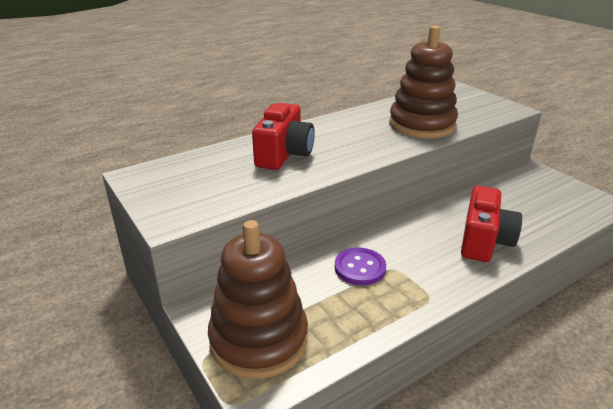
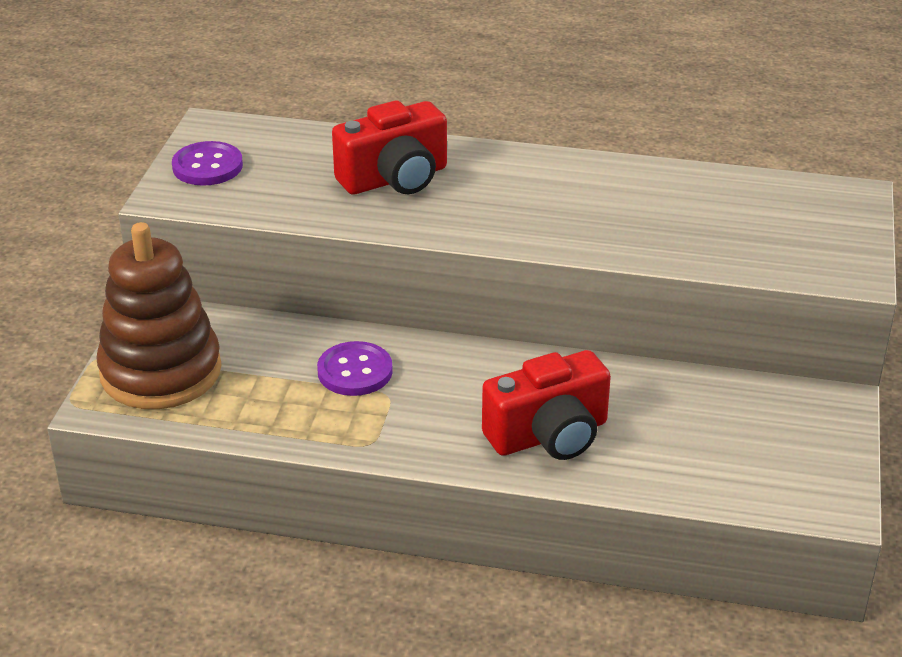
camera: 45 degrees right, 5 degrees up
brown stacking toy [389,25,458,138] -> none
none -> purple button [172,141,243,186]

